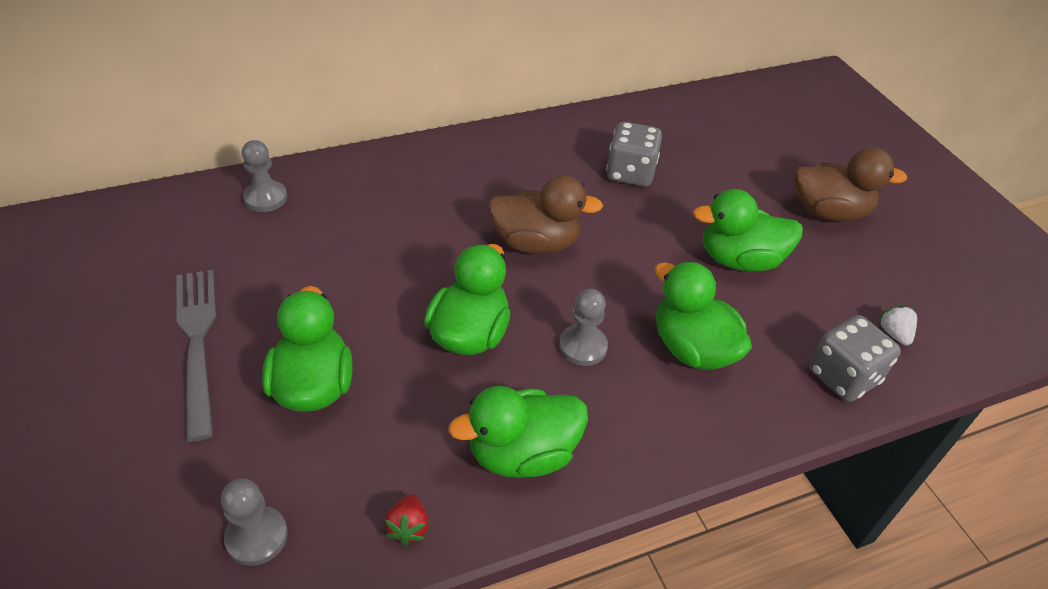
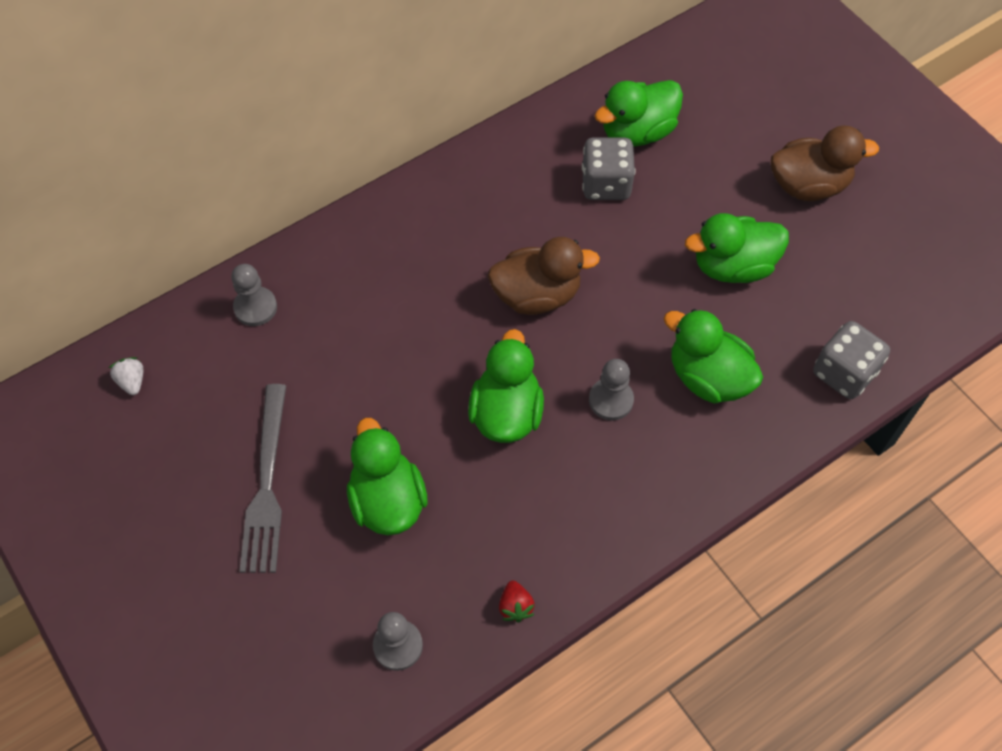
camera: 10 degrees left, 15 degrees up
grey fork [176,270,216,442] -> grey fork turned 150 degrees counterclockwise [239,384,286,573]
green duck [448,386,588,478] -> green duck moved to [595,80,683,147]
white strawberry [878,305,917,346] -> white strawberry moved to [109,357,144,395]

